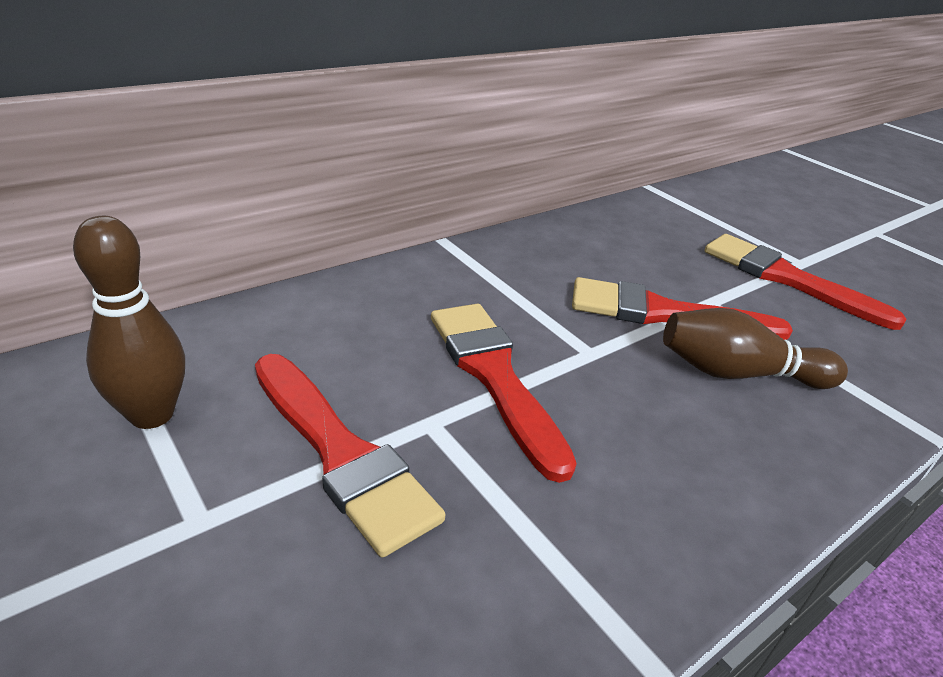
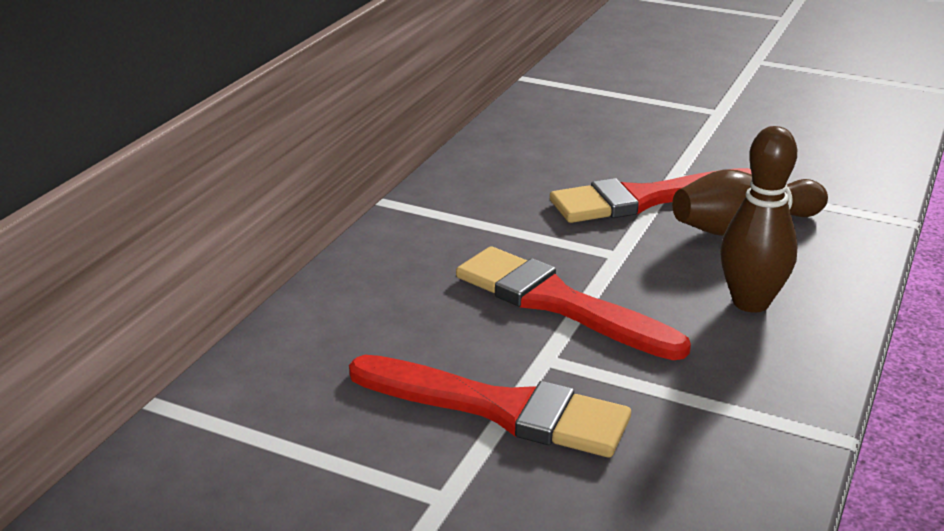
camera: 25 degrees left, 5 degrees down
brown bowling pin [73,216,185,429] -> brown bowling pin moved to [720,126,798,313]
red brush [705,234,907,330] -> none

